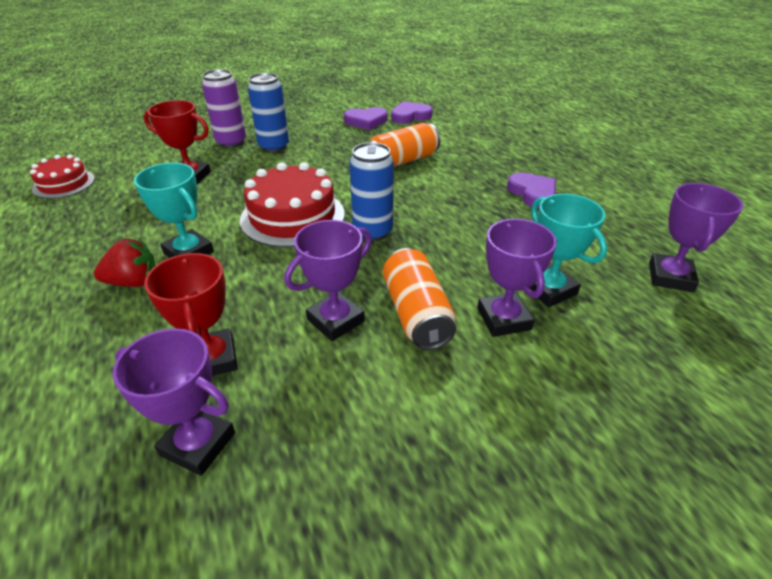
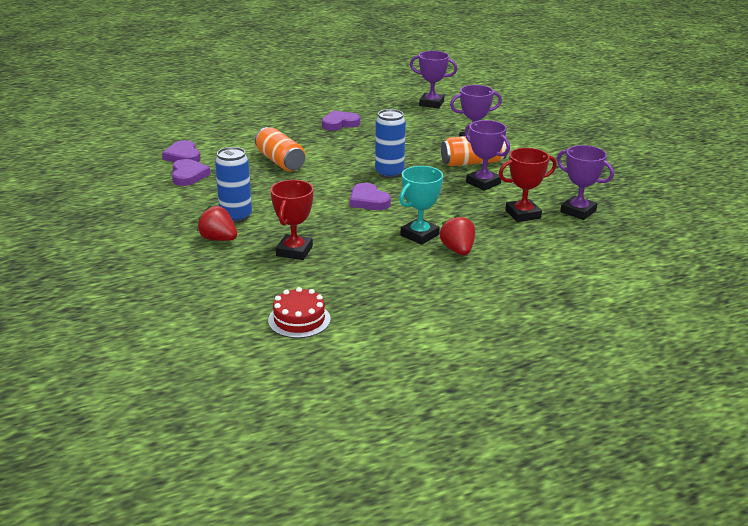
camera: 90 degrees left, 10 degrees down
purple trophy [113,328,235,476] -> purple trophy turned 75 degrees counterclockwise [557,145,614,220]
purple can [202,69,246,148] -> red strawberry [197,206,237,241]
red cake [240,162,345,247] -> purple heart [350,183,391,210]
turquoise trophy [530,194,607,307] -> none

